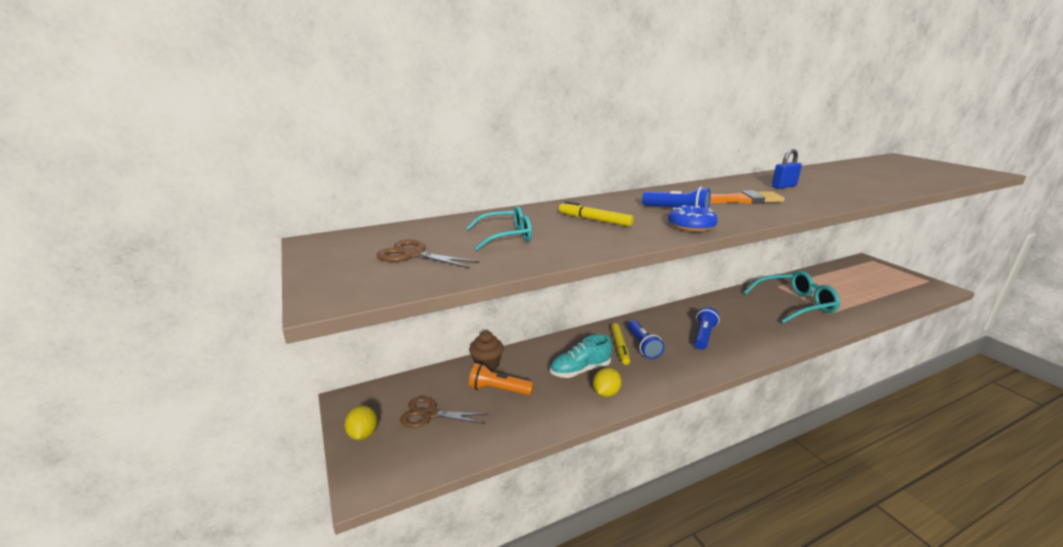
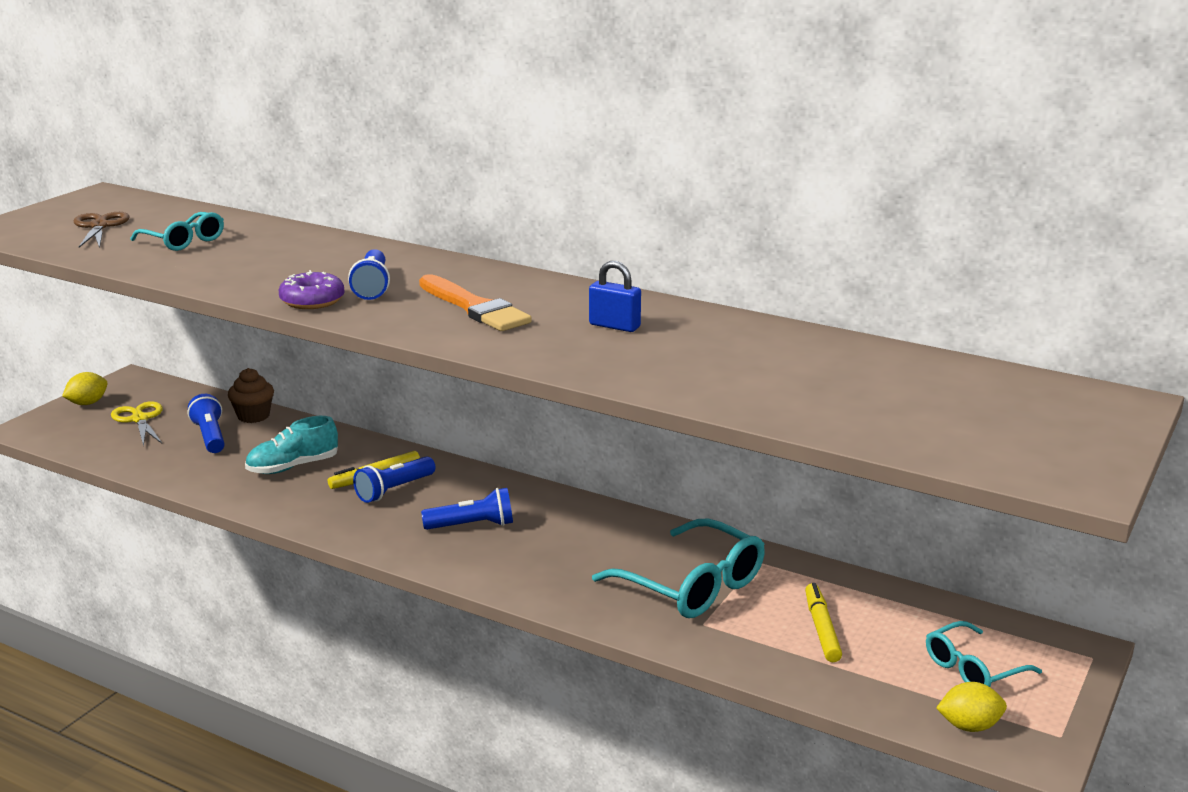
camera: 55 degrees right, 0 degrees up
brown scissors [400,397,489,428] -> yellow scissors [111,401,163,447]
orange flashlight [469,363,534,396] -> blue flashlight [188,394,225,453]
turquoise shoe [550,334,612,378] -> turquoise shoe turned 60 degrees counterclockwise [245,416,338,474]
yellow marker [559,201,633,227] -> yellow marker moved to [805,583,842,662]
yellow lemon [593,368,621,397] -> yellow lemon moved to [936,682,1007,732]
blue donut [668,205,718,232] -> purple donut [279,270,344,309]
none -> turquoise glasses [926,621,1042,687]

